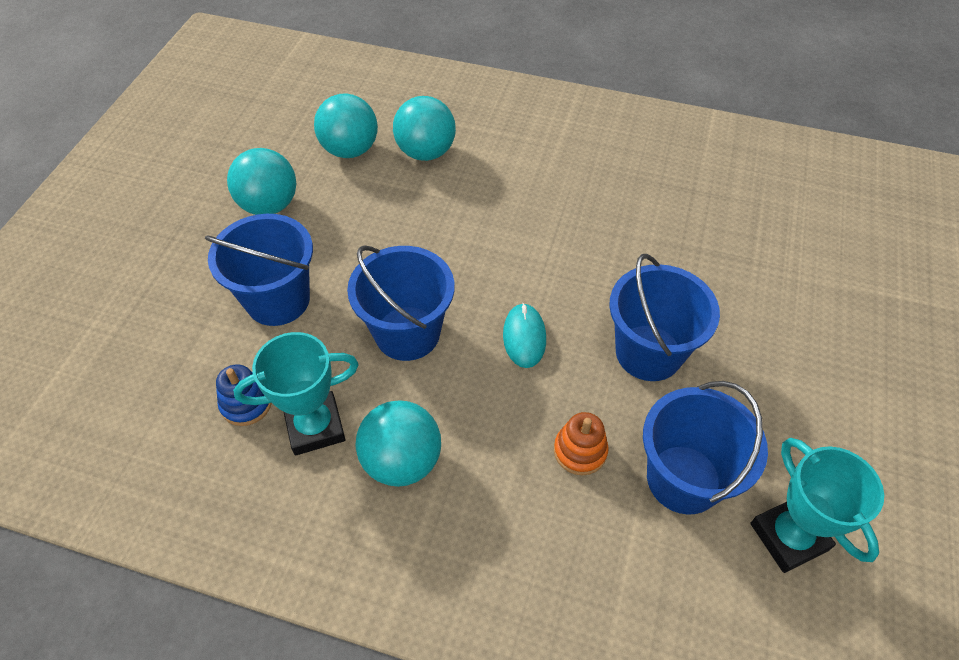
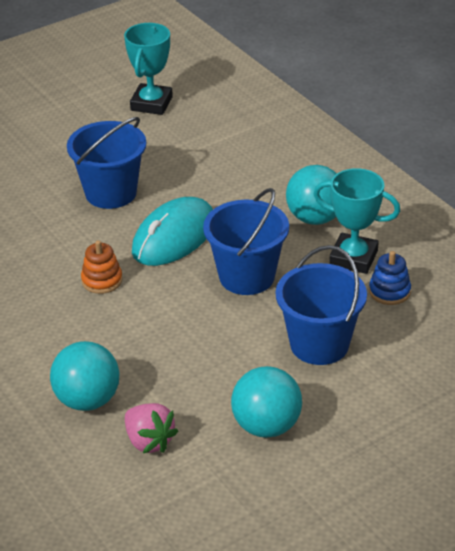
camera: 140 degrees left, 15 degrees down
turquoise ball [314,93,378,158] -> pink strawberry [125,403,178,453]
turquoise mouse [503,303,546,368] -> turquoise mouse [132,197,213,266], size x1.77
orange stacking toy [554,412,609,476] -> orange stacking toy moved to [81,240,123,294]
blue bucket [643,381,768,515] -> none

